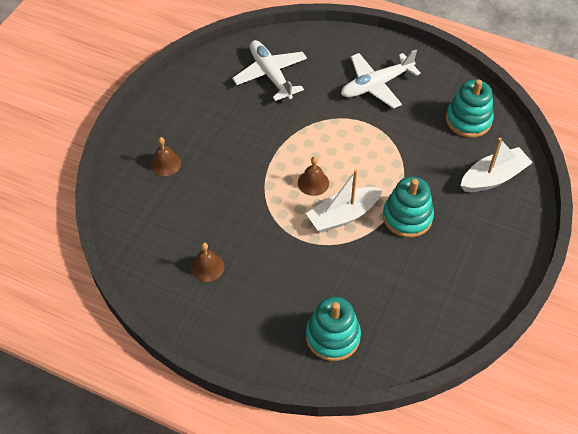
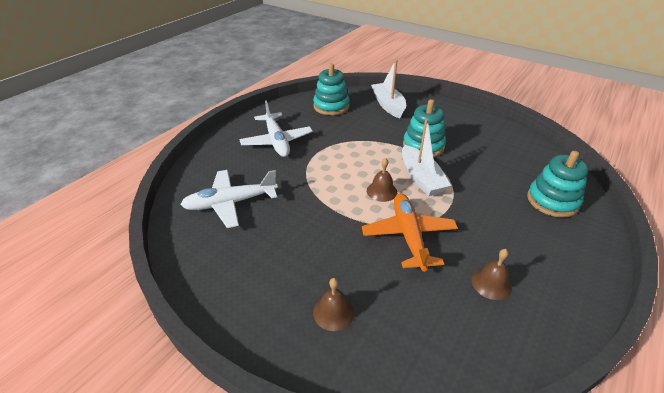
camera: 80 degrees left, 15 degrees down
none -> orange plane [362,193,458,272]

